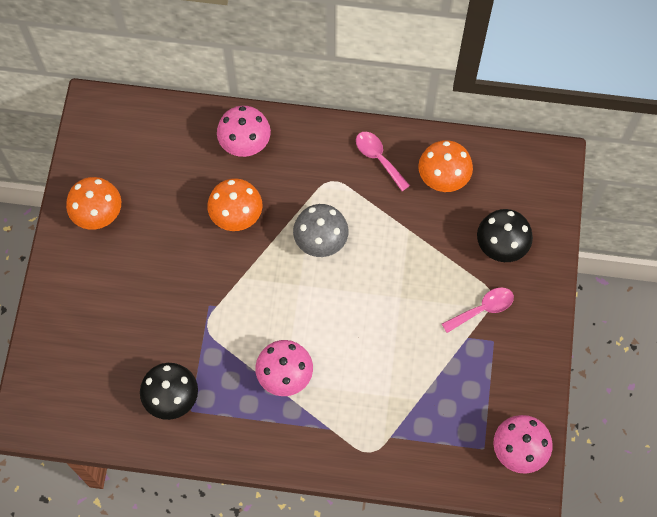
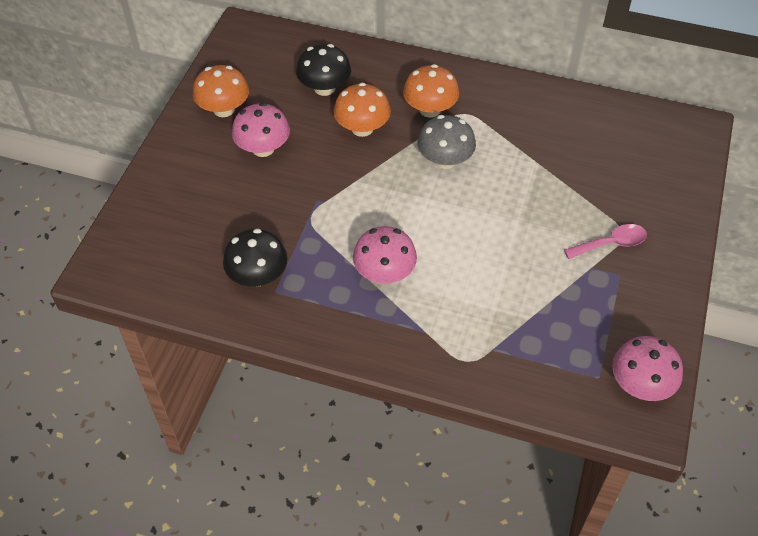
camera: 10 degrees right, 15 degrees down
pink mushroom [217,106,271,157] -> pink mushroom moved to [232,103,290,157]
pink spoon [356,132,410,191] -> none
orange mushroom [418,140,473,192] -> orange mushroom moved to [403,64,459,118]
black mushroom [477,209,533,262] -> black mushroom moved to [296,44,351,96]

